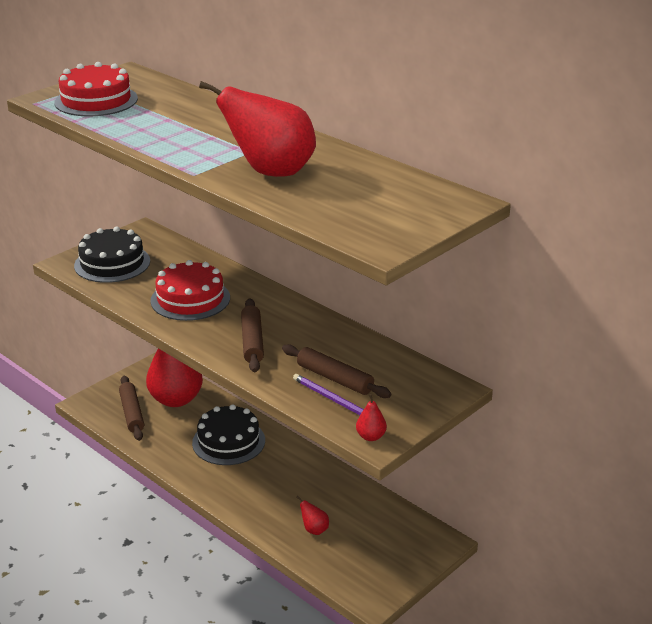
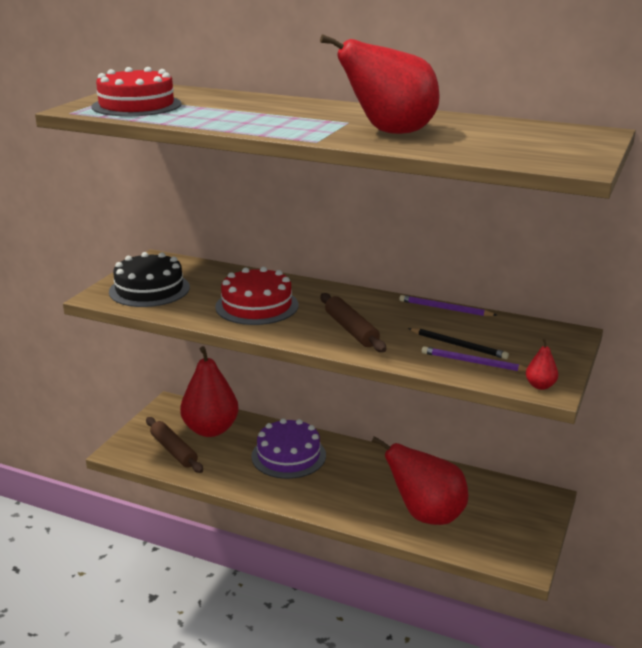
camera: 20 degrees left, 5 degrees down
black cake [192,404,265,465] -> purple cake [251,418,326,479]
brown rolling pin [282,344,391,398] -> black pencil [408,328,509,359]
red pear [296,496,329,535] -> red pear [372,436,468,525], size x2.49
none -> purple pencil [399,295,497,316]

